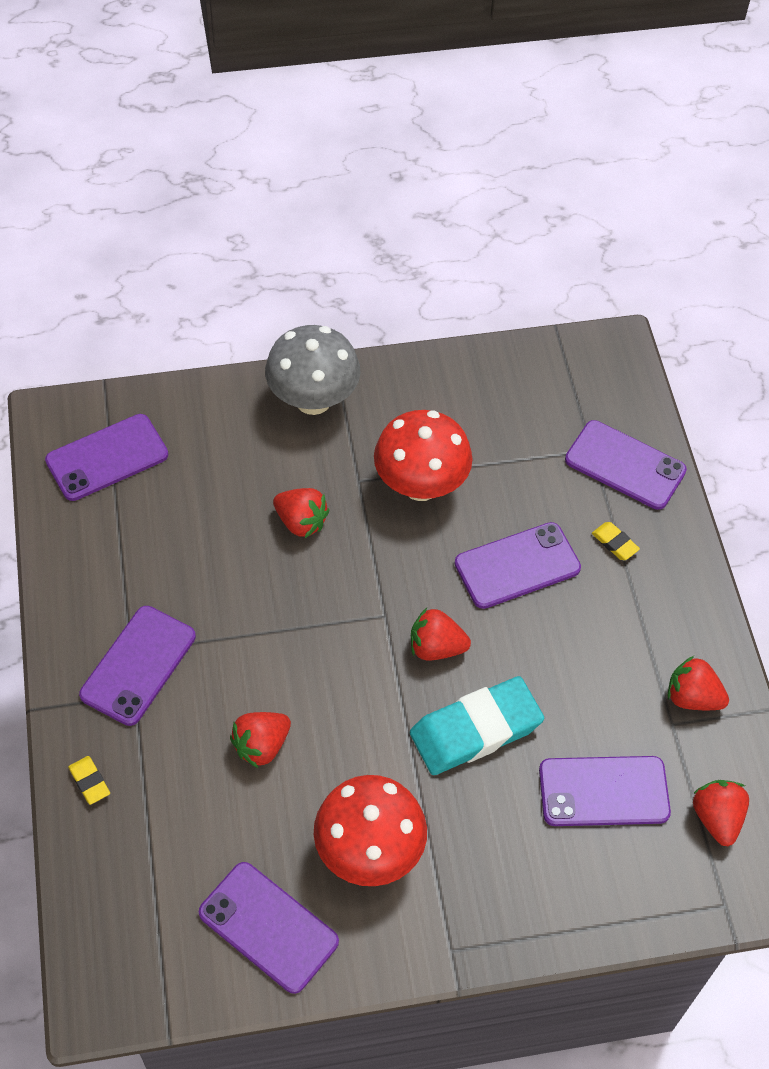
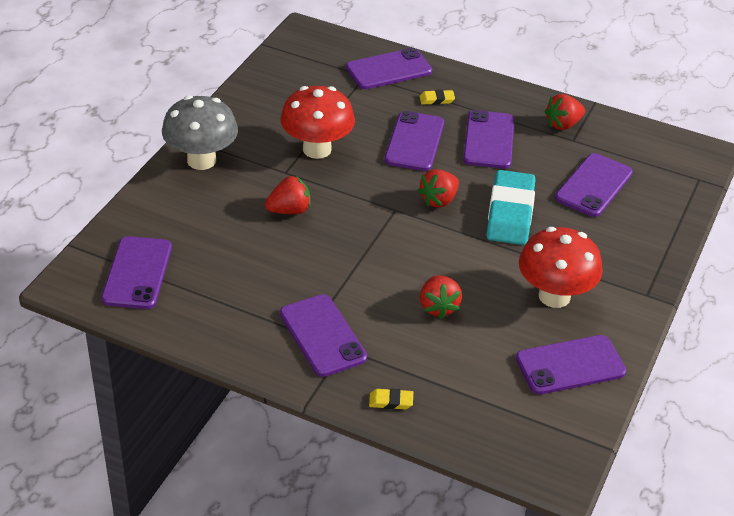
camera: 55 degrees left, 15 degrees down
red strawberry [693,780,749,846] -> none
none -> purple phone [463,110,514,169]

